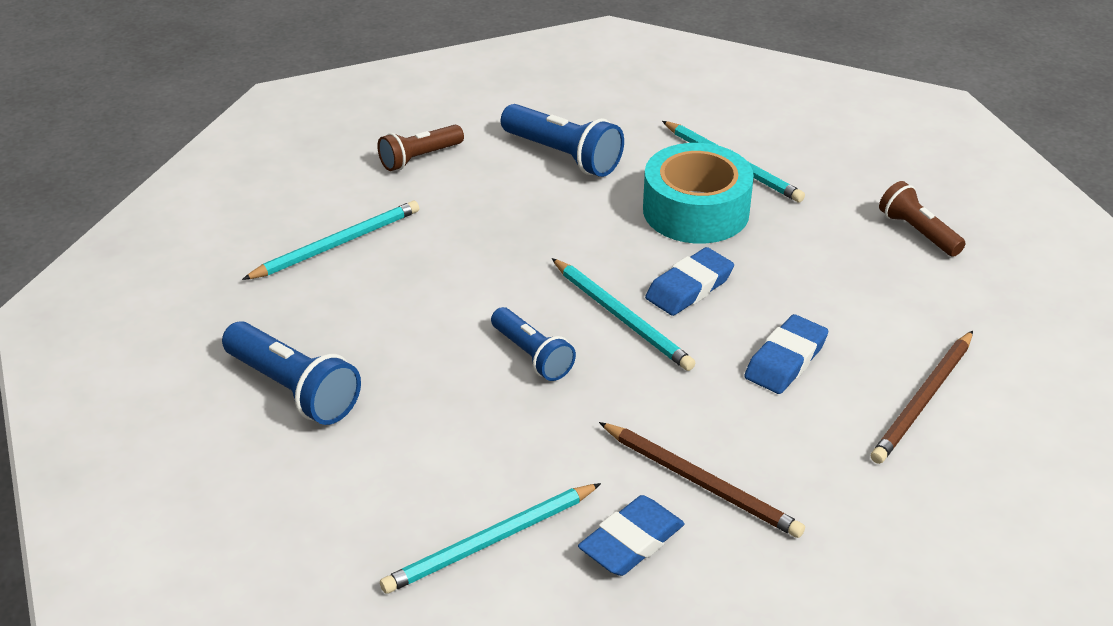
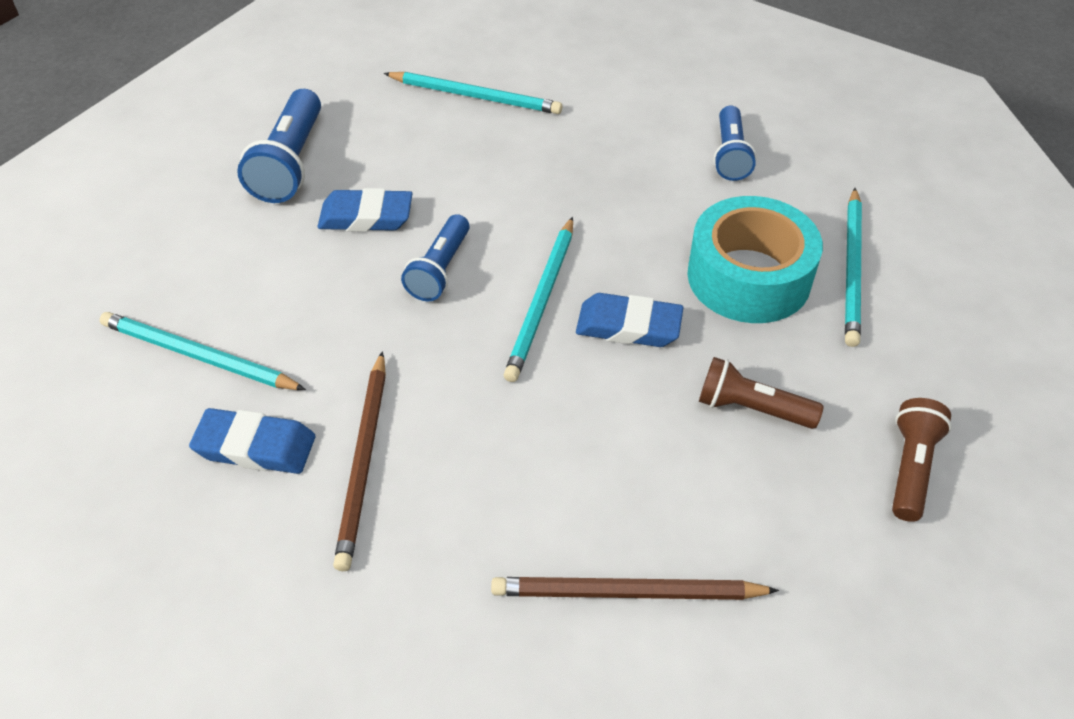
camera: 55 degrees right, 10 degrees up
brown flashlight [377,125,464,171] -> brown flashlight moved to [699,357,823,429]
blue flashlight [501,104,624,177] -> blue flashlight [714,105,756,181], size x0.66
blue eraser [744,314,828,394] -> blue eraser moved to [317,188,412,232]

